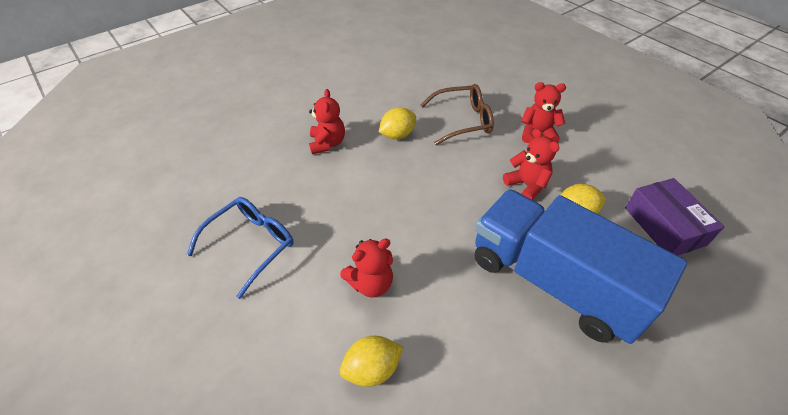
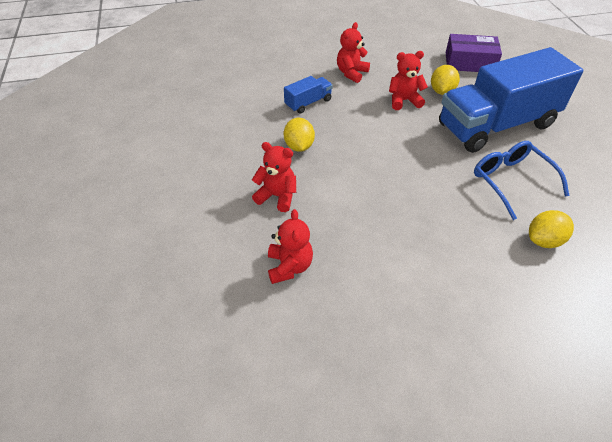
camera: 65 degrees left, 0 degrees up
blue glasses [187,197,294,299] -> blue glasses moved to [474,141,570,220]
red teddy bear [340,238,393,297] -> red teddy bear moved to [268,209,313,284]
yellow lemon [340,336,404,387] -> yellow lemon turned 60 degrees clockwise [529,210,574,248]
brown glasses [421,84,494,145] -> blue truck [284,76,333,114]

